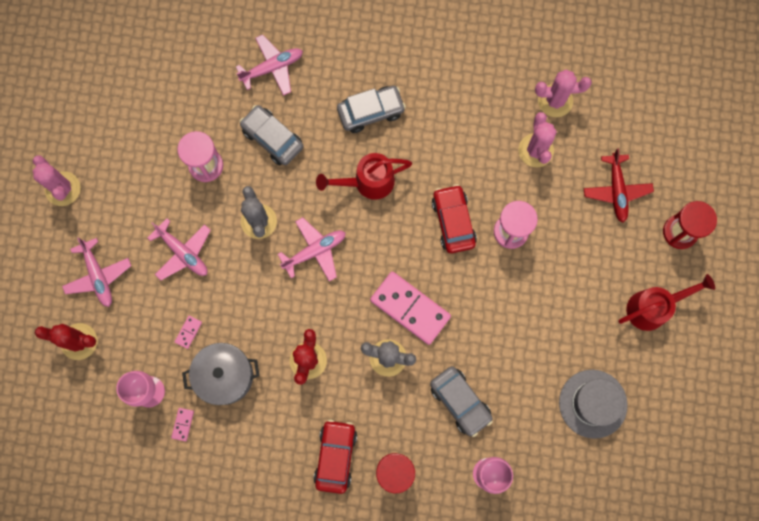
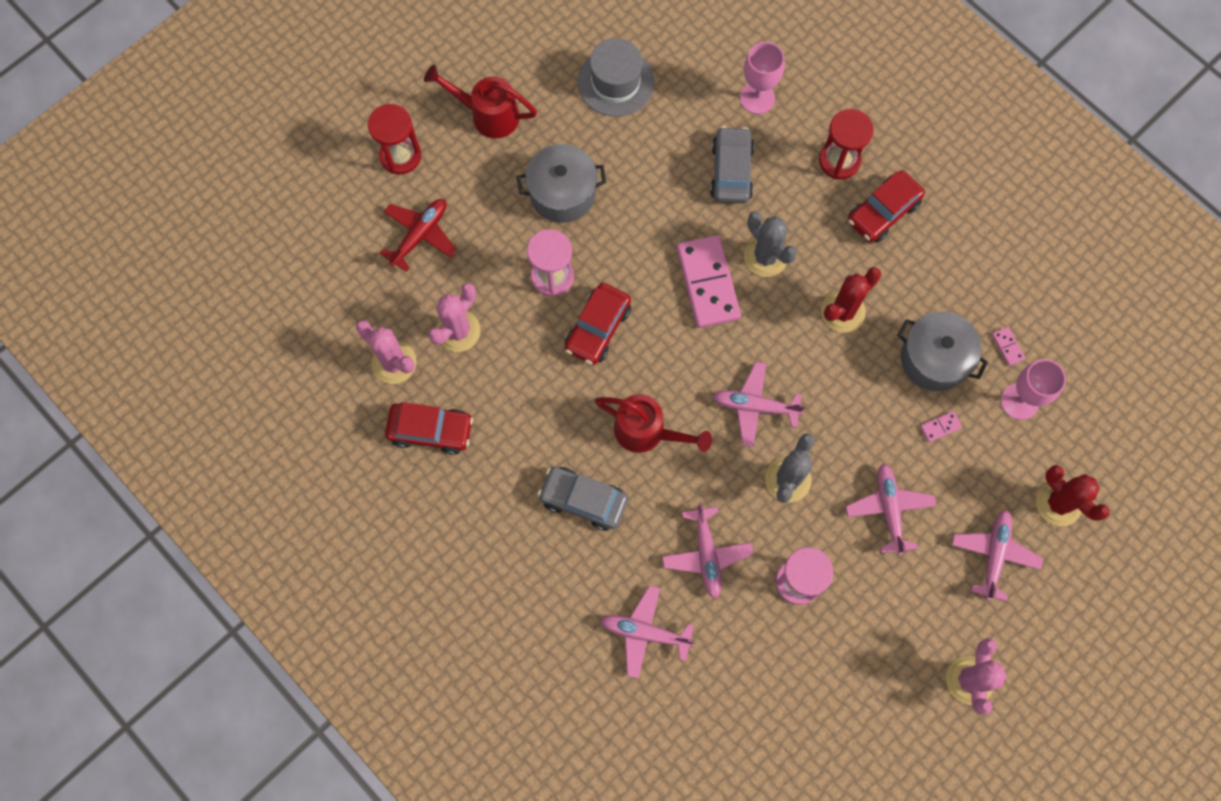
camera: 140 degrees left, 5 degrees down
pink domino [171,408,194,441] -> pink domino turned 75 degrees counterclockwise [992,327,1025,366]
grey car [239,105,303,165] -> pink plane [662,502,754,599]
none -> red car [385,402,473,455]
none -> grey pot [517,144,606,223]

